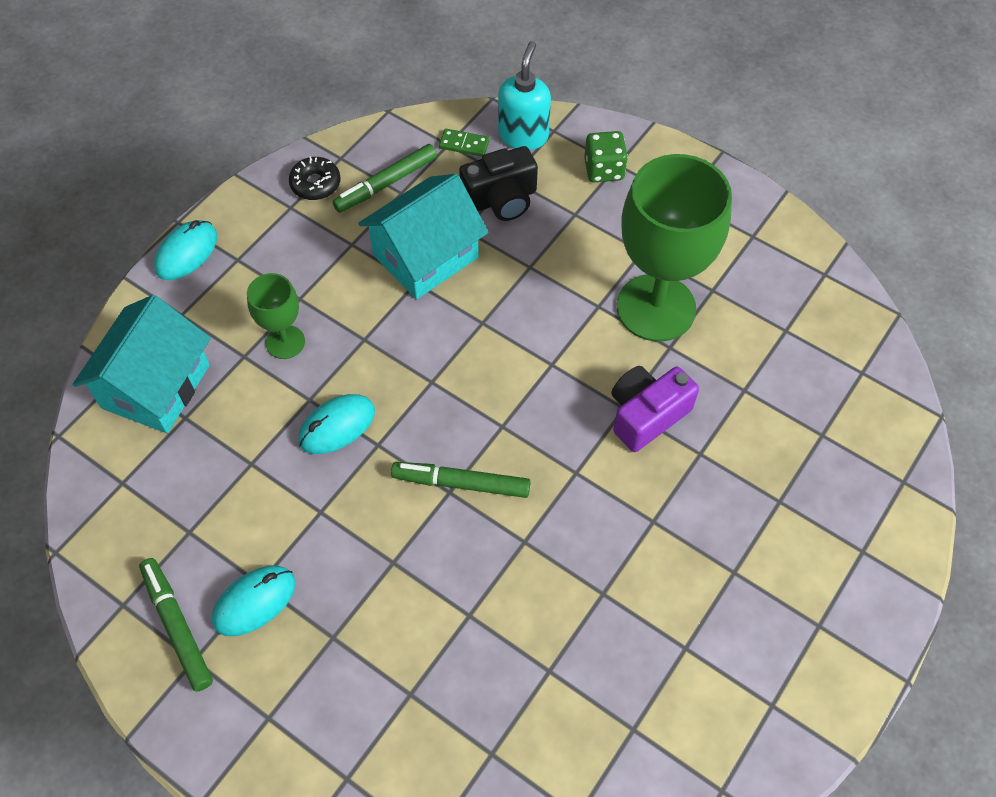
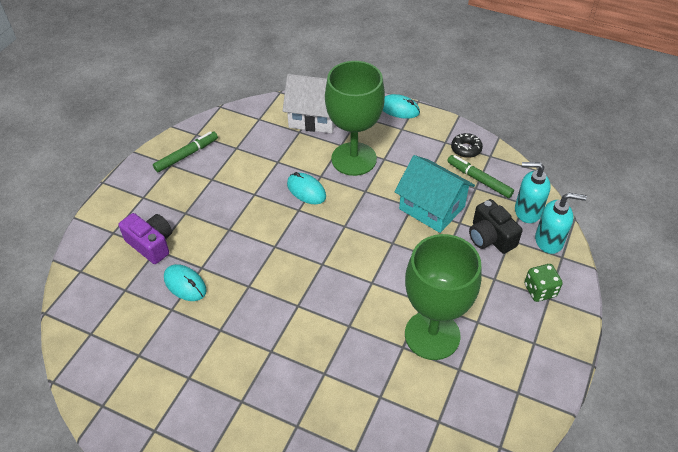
camera: 80 degrees right, 10 degrees down
turquoise house [72,295,211,433] -> white house [283,74,335,133]
turquoise mouse [212,566,295,636] -> turquoise mouse moved to [164,264,206,301]
green goblet [247,273,305,359] -> green goblet [325,61,385,176], size x2.06
green marker [391,462,531,498] -> none
green domino [439,129,490,157] -> turquoise soap dispenser [515,162,551,223]
purple camera [612,366,699,452] -> purple camera moved to [119,213,172,264]

